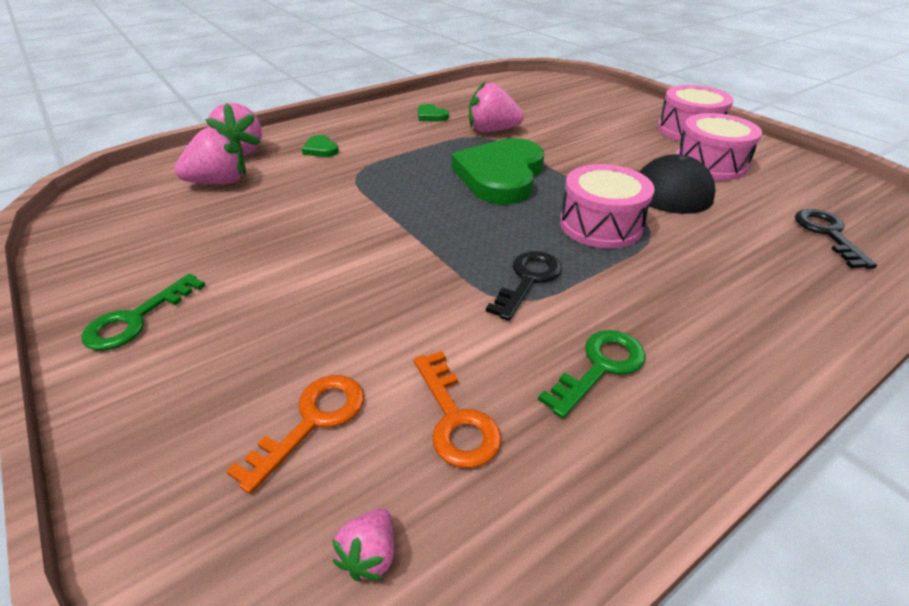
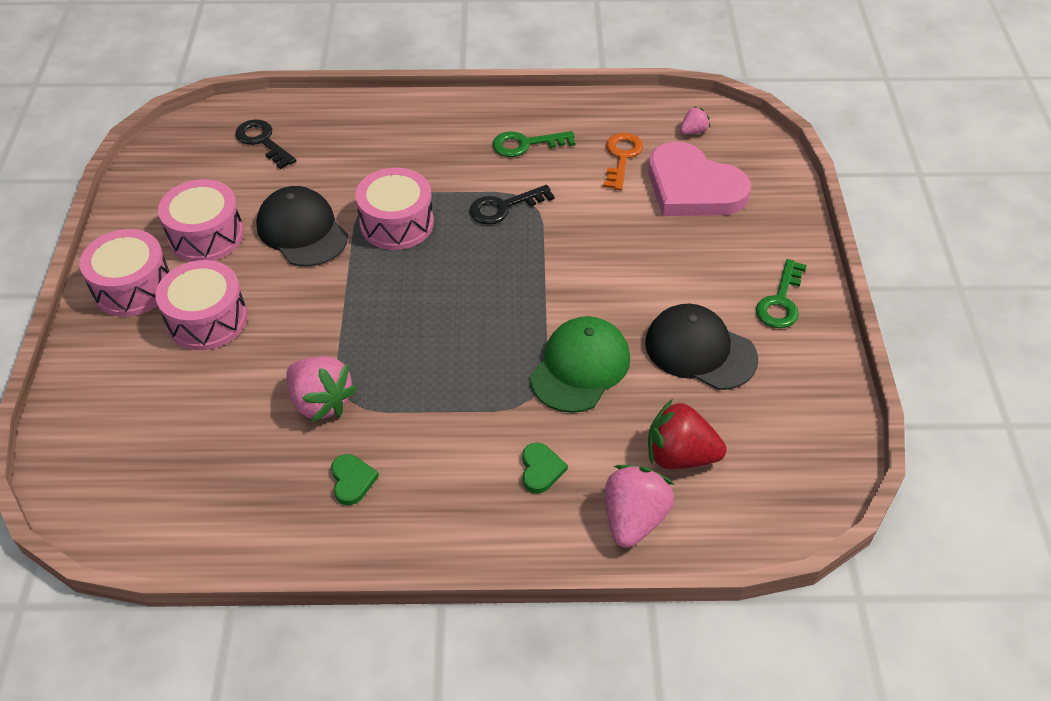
camera: 145 degrees left, 10 degrees up
green key [81,274,206,351] -> green key turned 135 degrees clockwise [756,259,807,328]
pink strawberry [175,126,246,184] -> red strawberry [648,399,726,469]
orange key [226,375,364,494] -> pink heart [648,141,751,216]
green heart [452,138,544,205] -> none
black key [795,209,877,269] -> black key turned 105 degrees clockwise [235,119,296,169]
none -> pink drum [156,260,247,350]
none -> green cap [530,316,630,413]
none -> black cap [645,304,758,390]

